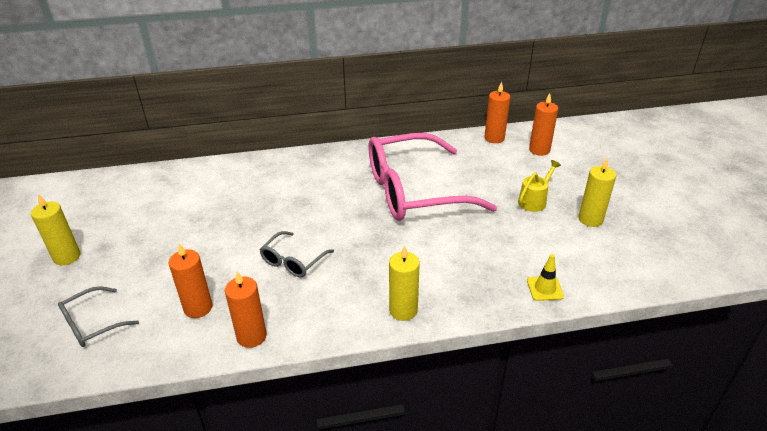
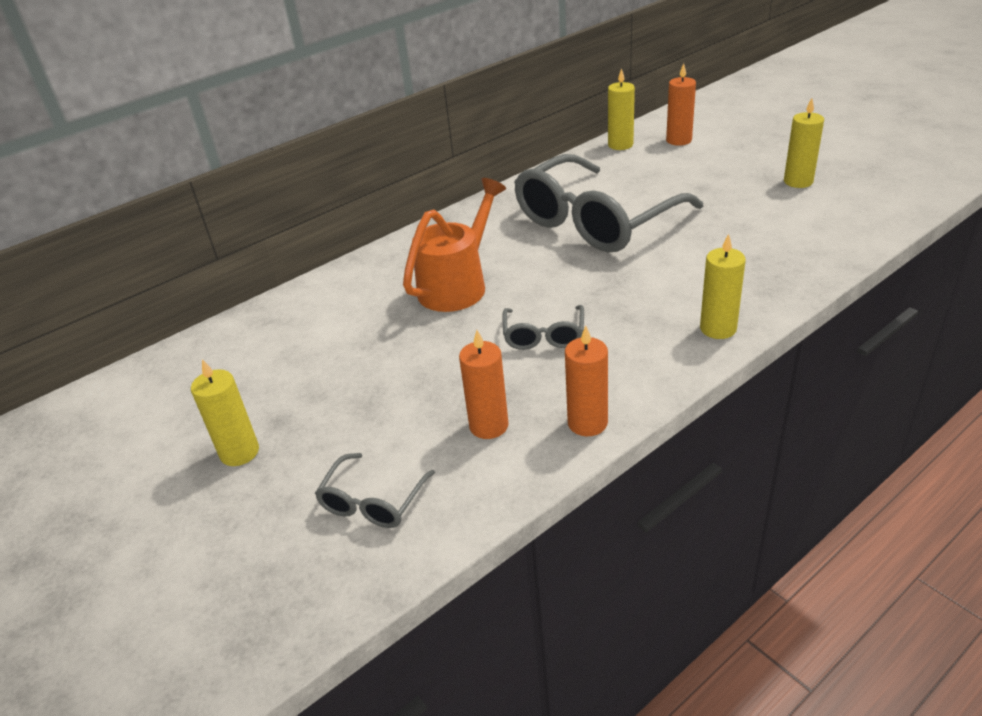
camera: 25 degrees left, 0 degrees up
pink glasses [368,133,497,221] -> grey glasses [514,154,703,252]
orange candle [484,82,510,143] -> yellow candle [608,68,635,150]
yellow watering can [518,160,561,212] -> none
yellow traffic cone [527,254,564,301] -> none
none -> orange watering can [403,178,506,312]

